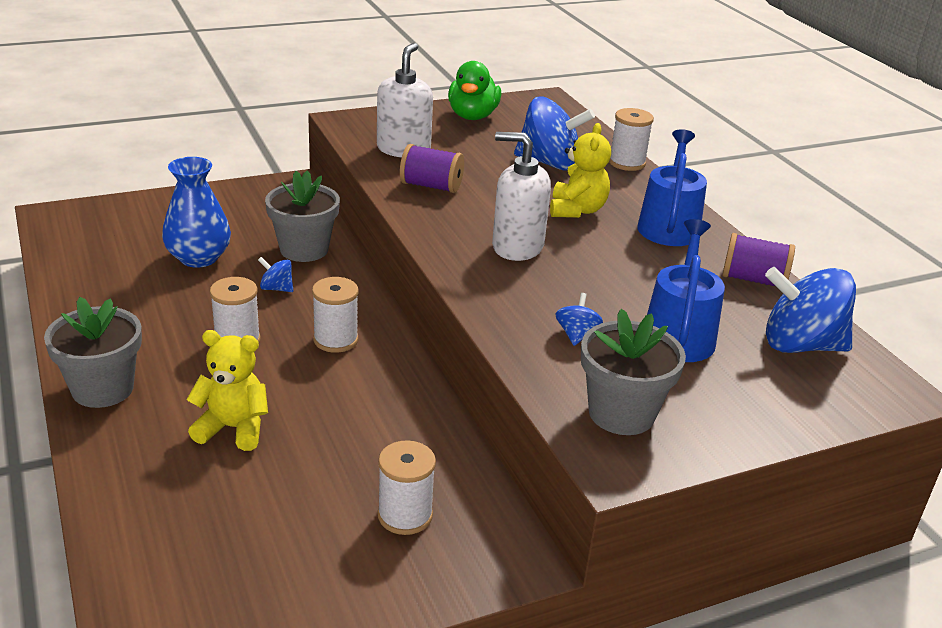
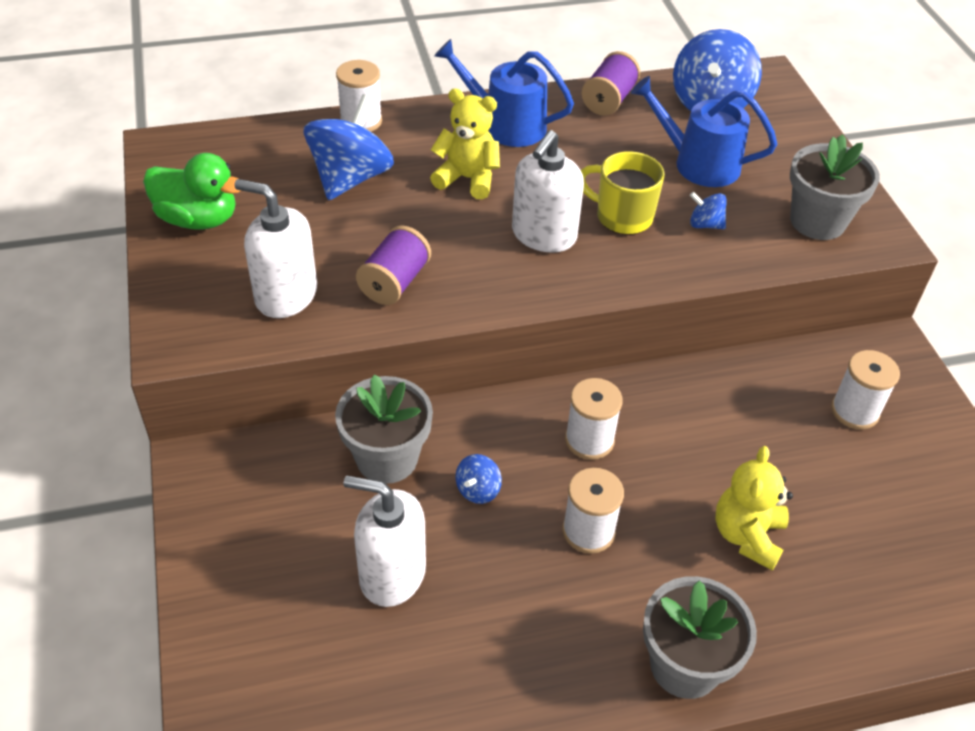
camera: 80 degrees left, 15 degrees up
blue vase [162,157,231,268] -> white soap dispenser [344,476,426,607]
none -> yellow mug [581,151,664,235]

